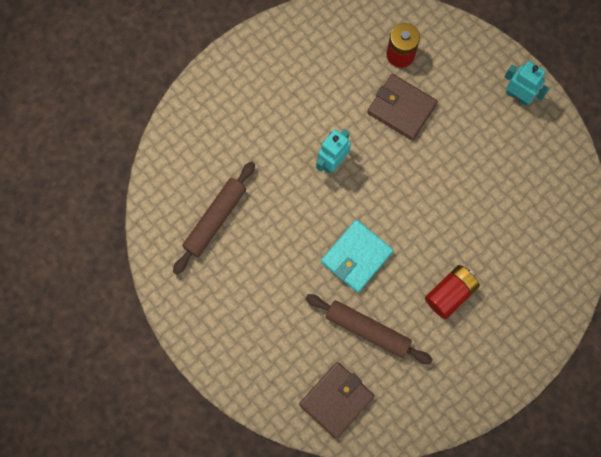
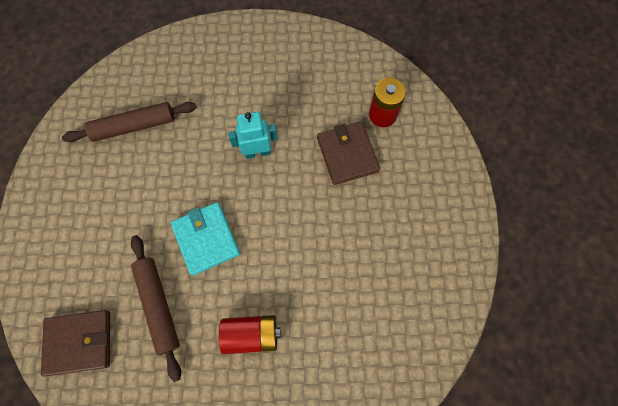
camera: 40 degrees right, 5 degrees down
turquoise wallet [321,220,393,292] -> turquoise wallet turned 75 degrees clockwise [171,202,240,276]
turquoise robot [505,61,549,106] -> none

